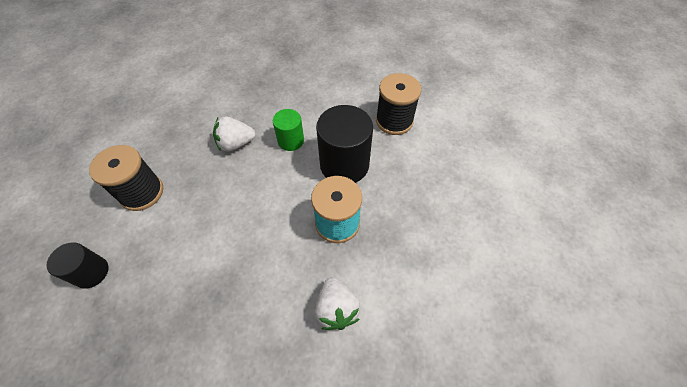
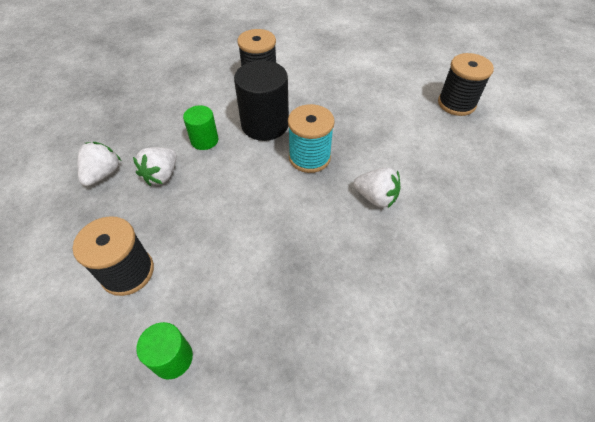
camera: 50 degrees left, 5 degrees down
black cylinder [46,242,109,289] -> green cylinder [136,322,193,380]
none -> white strawberry [77,142,121,186]
none -> black spool [438,53,494,116]

